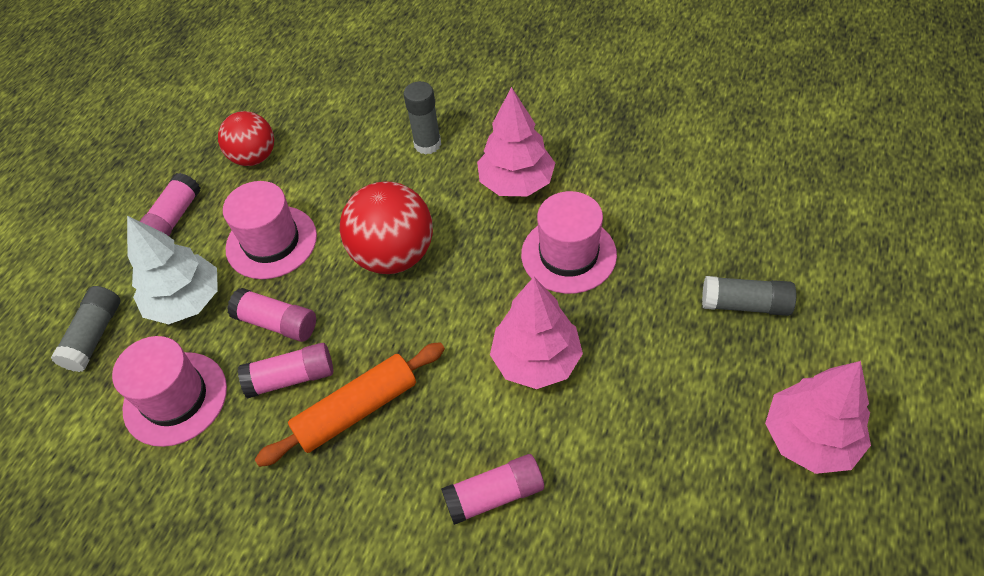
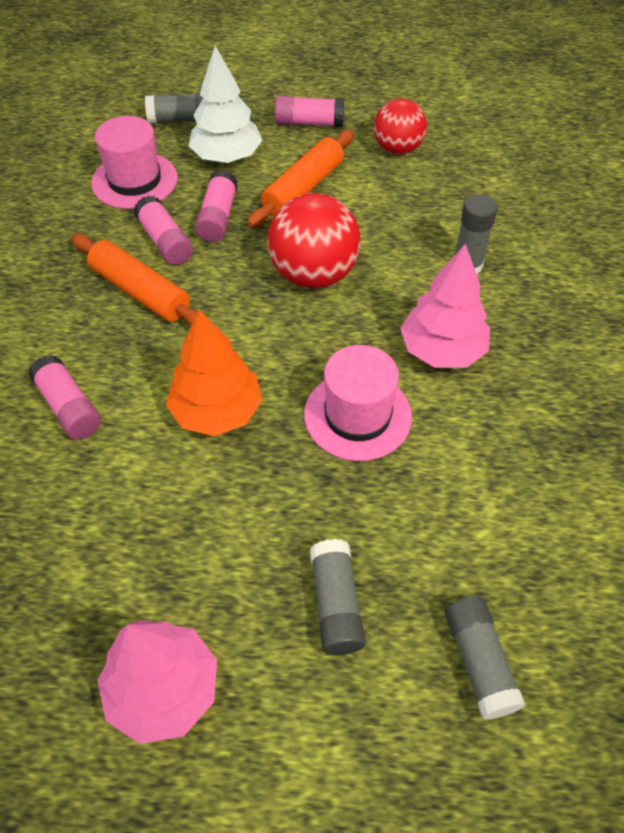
camera: 70 degrees right, 0 degrees up
pink hat [223,181,317,279] -> orange rolling pin [247,130,354,228]
pink tree [490,277,583,389] -> orange tree [166,309,262,436]
none -> grey glue stick [445,596,526,720]

